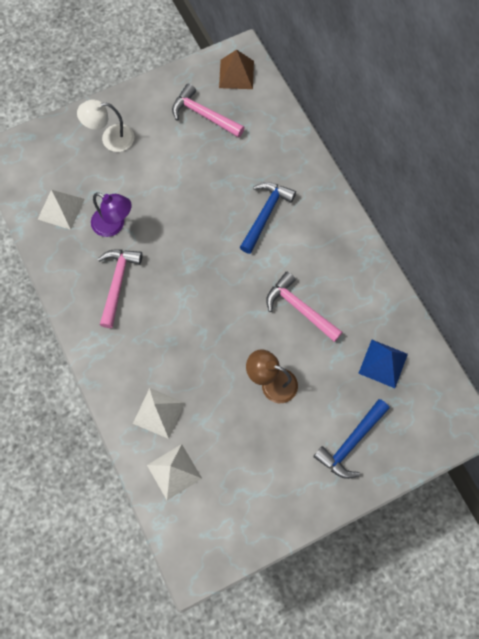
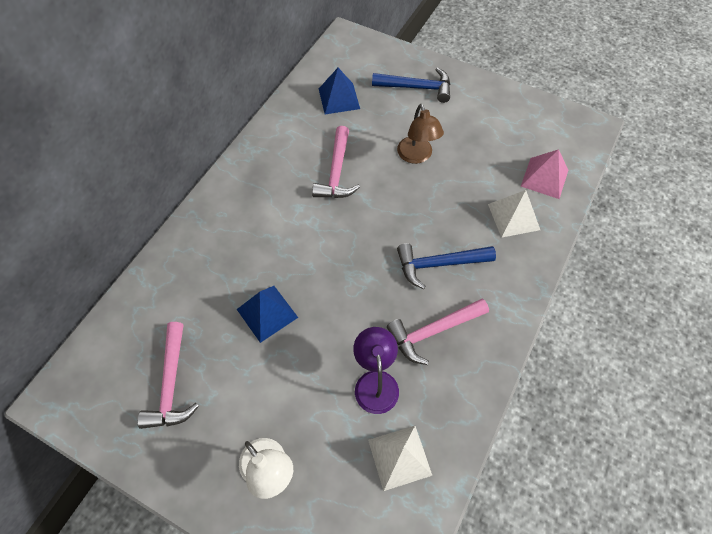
camera: 125 degrees left, 10 degrees down
white pyramid [147,444,202,500] -> pink pyramid [521,149,568,199]
brown pyramid [219,49,254,89] -> none
blue hammer [240,182,296,254] -> blue hammer moved to [397,243,496,289]
none -> blue pyramid [237,286,298,343]

